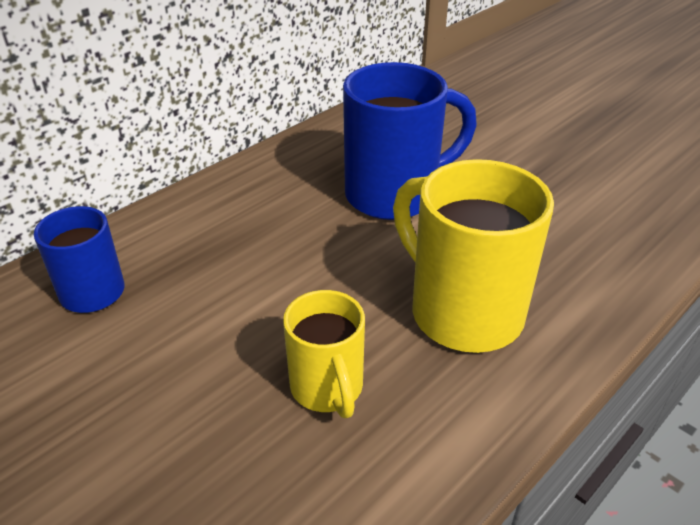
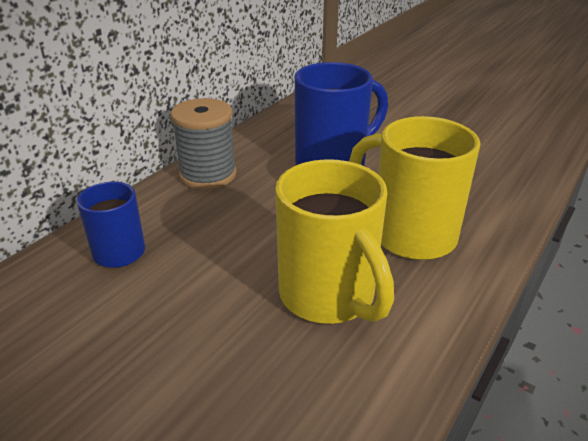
camera: 10 degrees left, 5 degrees down
yellow mug [283,290,365,418] -> yellow mug [275,159,394,324], size x1.69
none -> grey spool [171,98,237,190]

